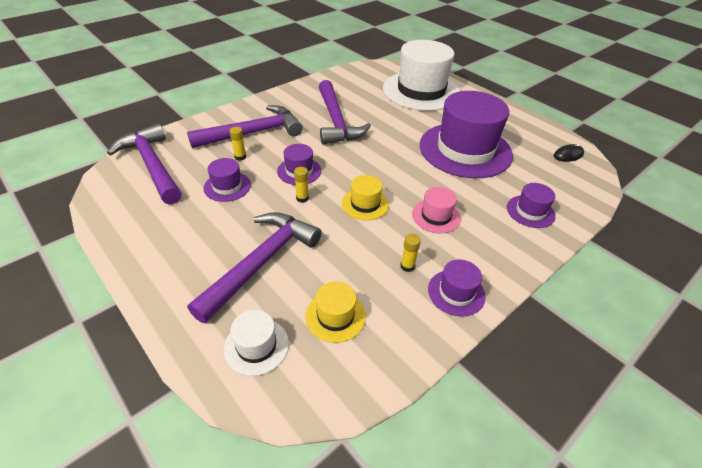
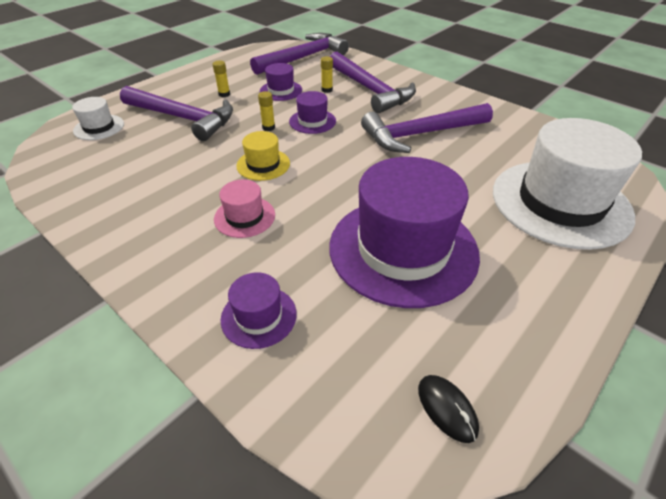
camera: 85 degrees right, 0 degrees up
yellow hat [305,282,366,343] -> none
yellow glue stick [400,234,421,272] -> yellow glue stick moved to [213,61,230,97]
purple hat [428,259,486,317] -> none

